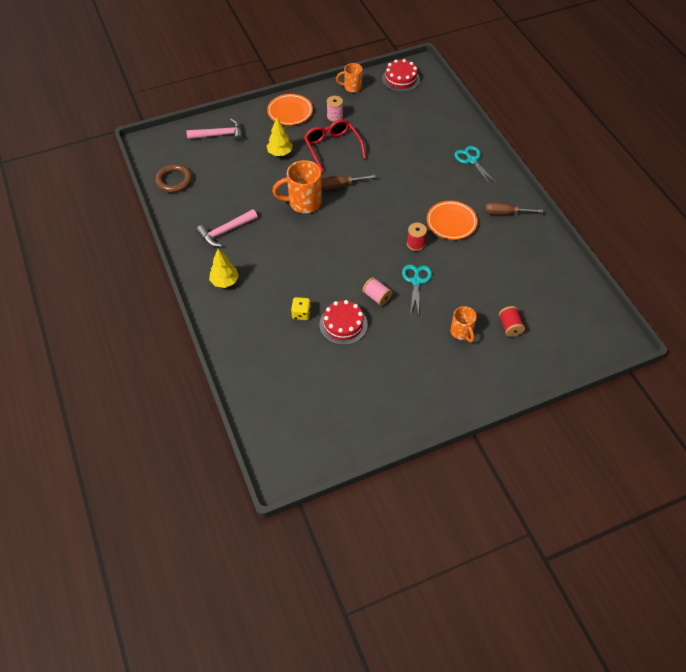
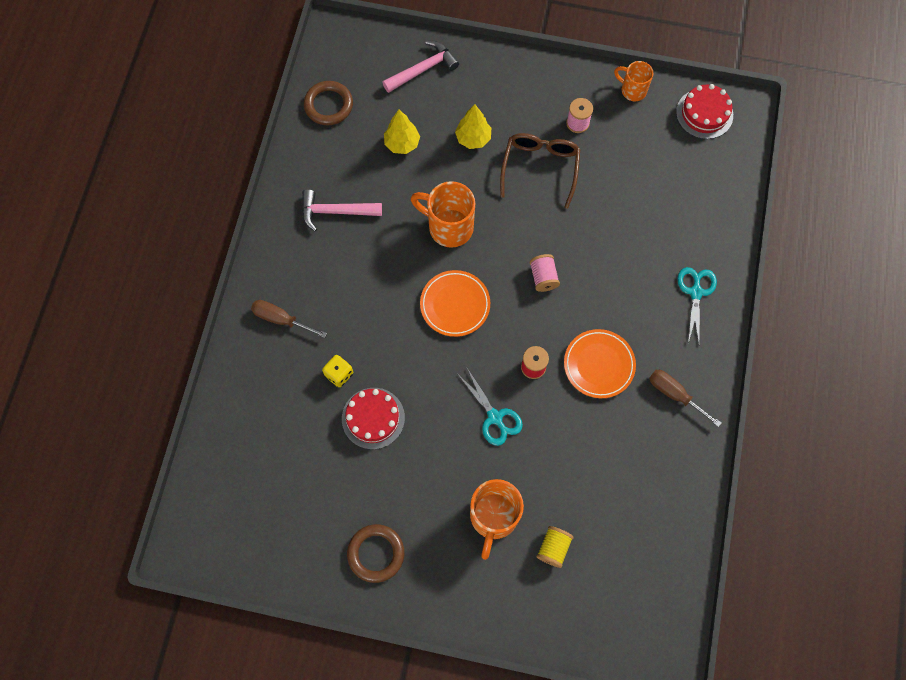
camera: 35 degrees right, 15 degrees up
pink hammer [186,119,243,142] -> pink hammer turned 60 degrees counterclockwise [382,41,459,93]
yellow tree [209,249,239,288] -> yellow tree moved to [384,110,420,154]
orange plate [267,94,313,125] -> orange plate moved to [420,270,490,337]
red glasses [304,119,366,172] -> brown glasses [500,133,581,209]
brown screwdriver [321,175,376,190] -> brown screwdriver moved to [251,300,327,338]
pink spool [362,277,392,306] -> pink spool moved to [530,254,560,292]
turquoise scissors [402,264,432,315] -> turquoise scissors turned 105 degrees clockwise [459,368,523,446]
orange mug [451,306,477,342] -> orange mug [470,479,524,560], size x1.66
red spool [499,306,525,337] -> yellow spool [536,526,574,568]
none -> brown ring [347,524,404,583]

